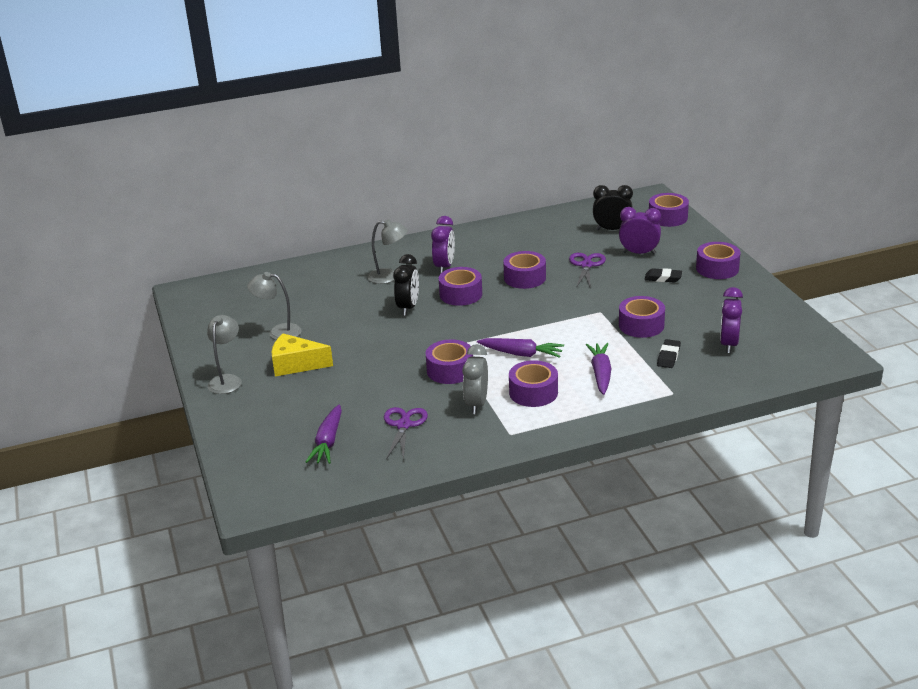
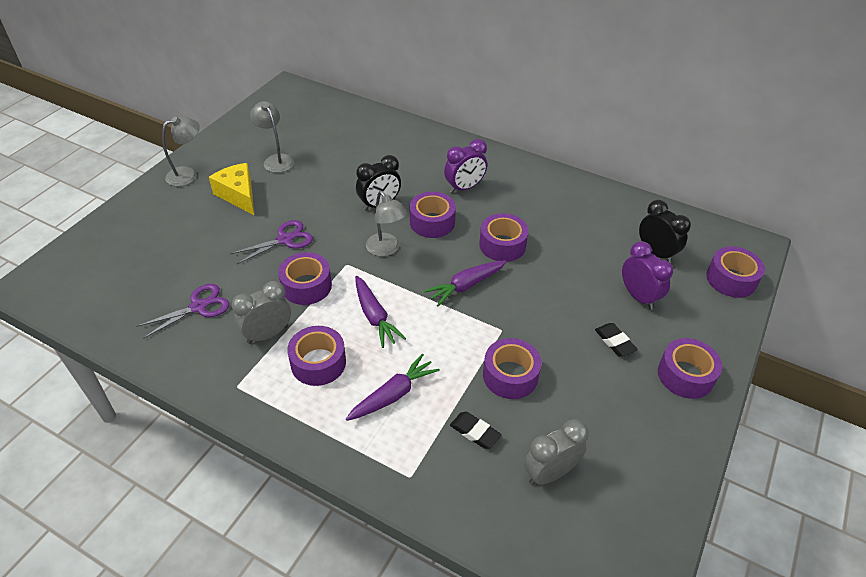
camera: 45 degrees right, 15 degrees up
purple carrot [306,404,342,464] -> purple carrot moved to [424,260,507,306]
grey lamp [368,219,408,284] -> grey lamp moved to [366,191,407,256]
purple scissors [569,253,606,289] -> purple scissors moved to [230,220,313,264]
black eraser [657,339,681,368] -> black eraser turned 60 degrees clockwise [450,412,502,449]
purple clock [720,287,743,353] -> grey clock [524,419,589,485]

